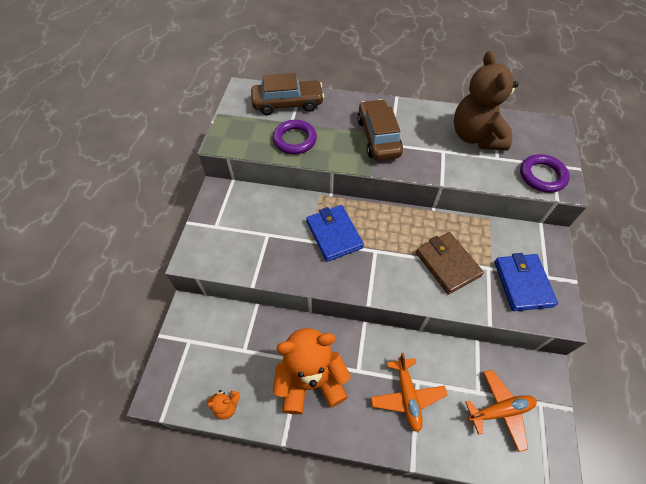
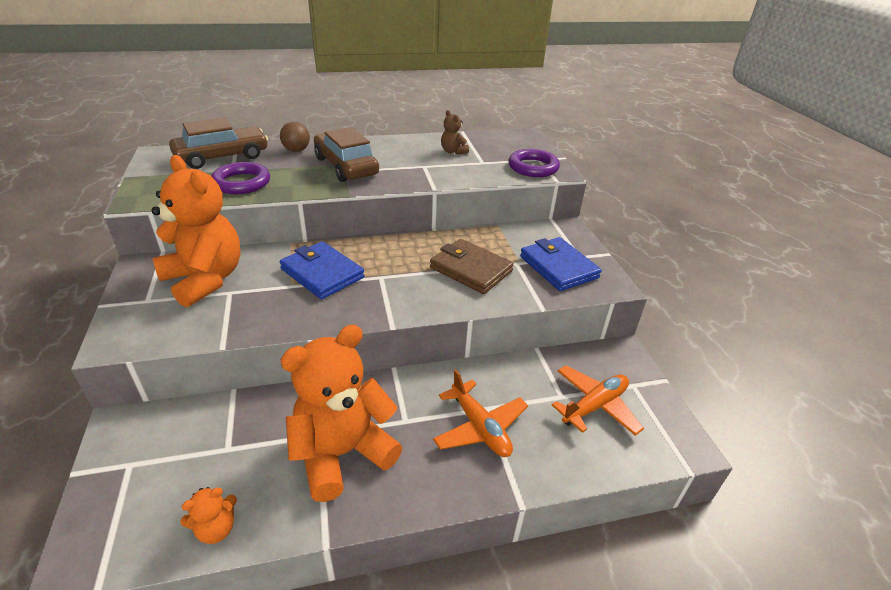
camera: 25 degrees left, 20 degrees down
brown teddy bear [454,51,518,151] -> brown teddy bear [441,110,469,154], size x0.42
none -> orange teddy bear [151,155,241,308]
none -> brown ball [280,122,310,152]

